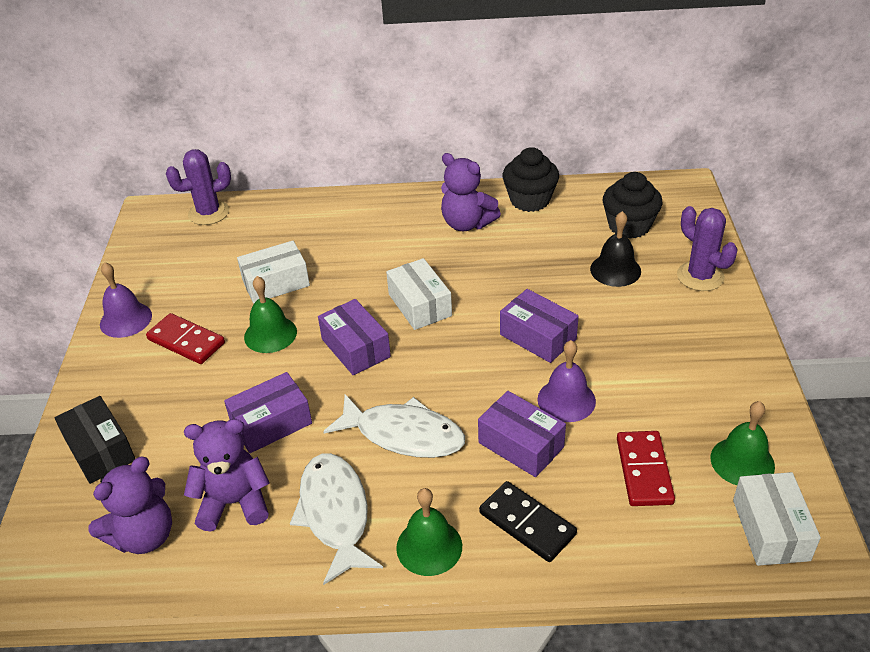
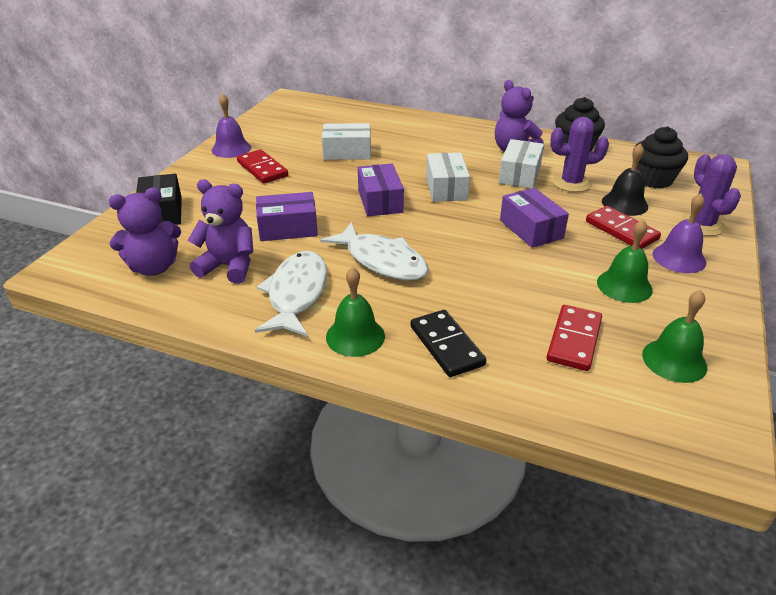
camera: 20 degrees right, 5 degrees down
purple cactus [166,149,231,225] -> purple cactus moved to [550,117,609,192]
green bell [244,276,297,353] -> green bell moved to [597,219,653,303]
purple box [478,391,566,477] -> none
purple bell [537,340,596,422] -> purple bell moved to [653,193,706,273]
white box [733,472,821,566] -> white box moved to [499,139,544,188]
none -> red domino [586,206,661,249]

